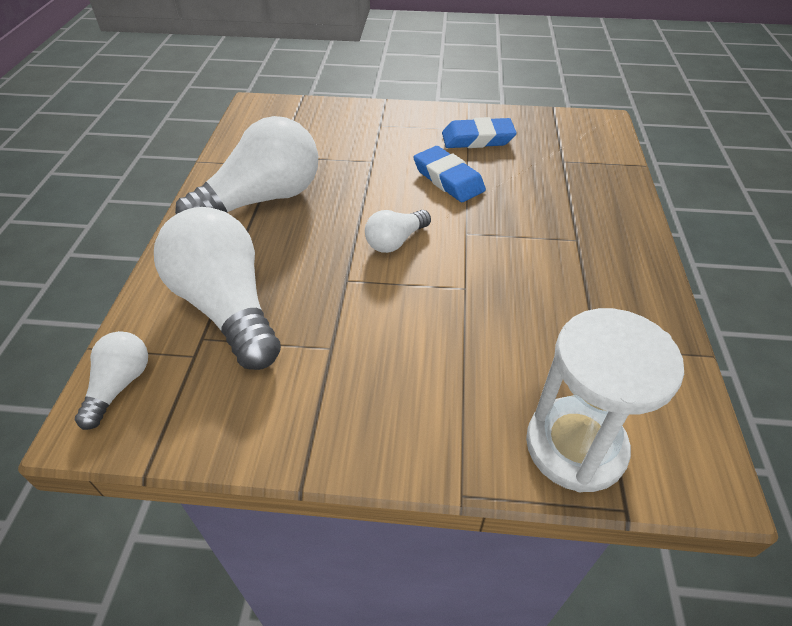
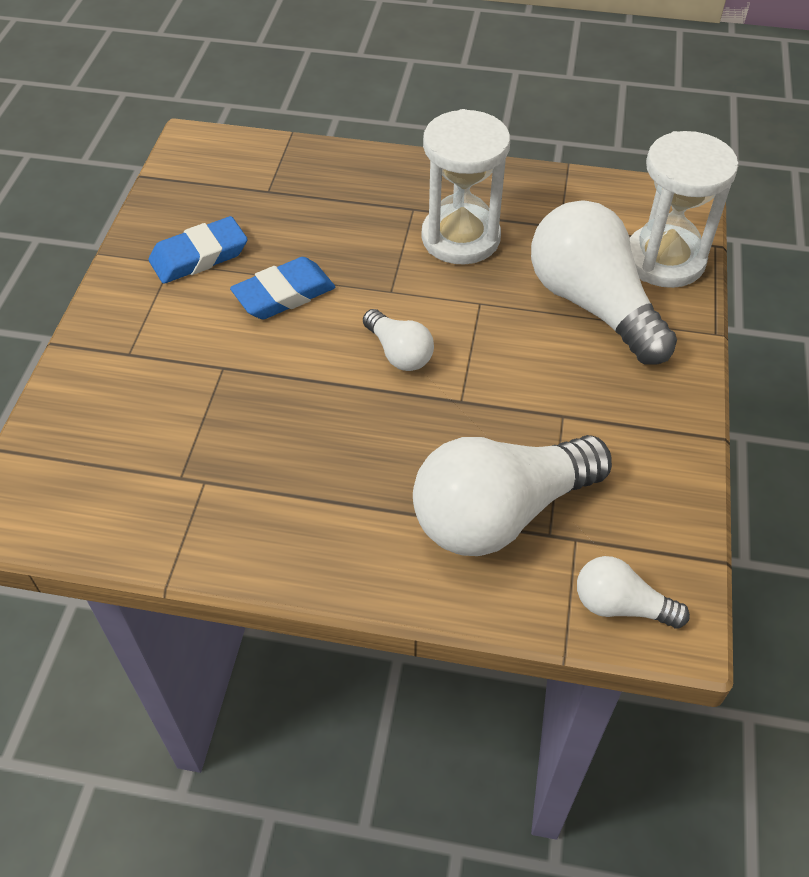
camera: 85 degrees left, 5 degrees up
white light bulb [175,116,318,214] -> white light bulb moved to [531,200,677,365]
blue eraser [442,117,517,148] -> blue eraser turned 60 degrees clockwise [148,216,248,284]
none -> white hourglass [421,109,510,265]

